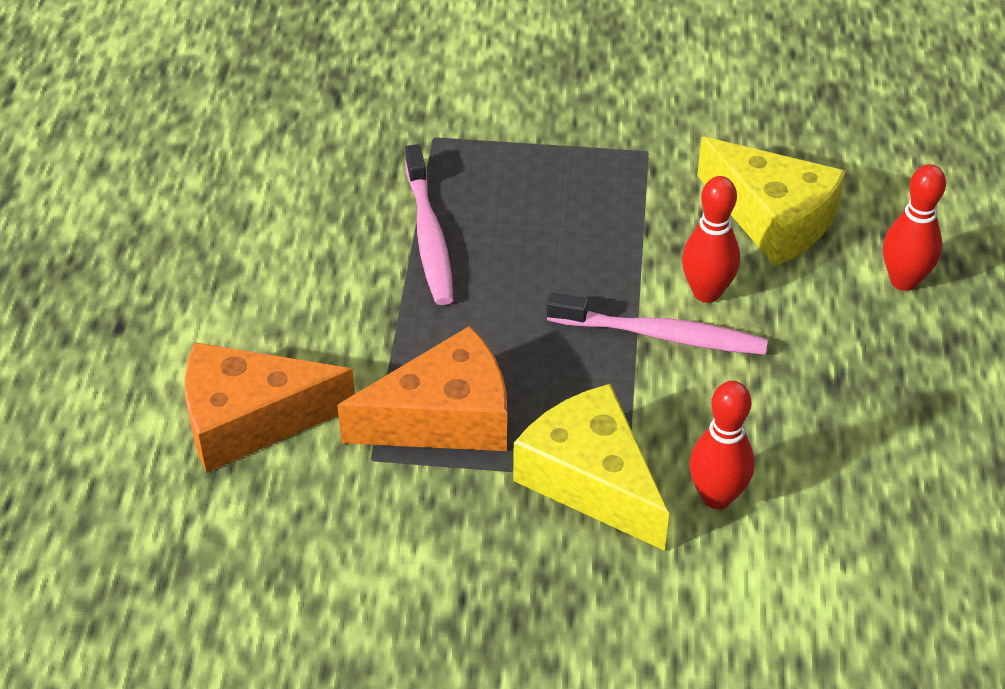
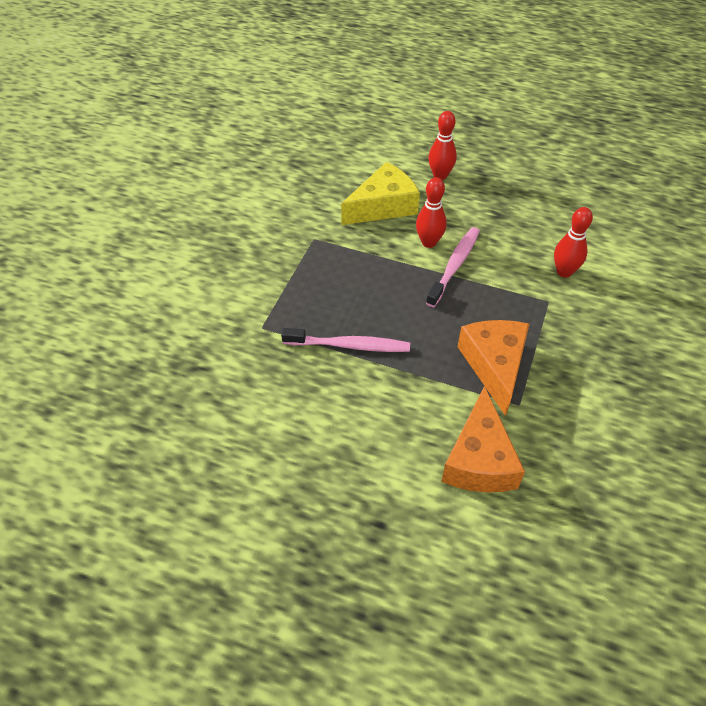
camera: 75 degrees left, 5 degrees up
yellow cheese [513,384,669,551] -> none

